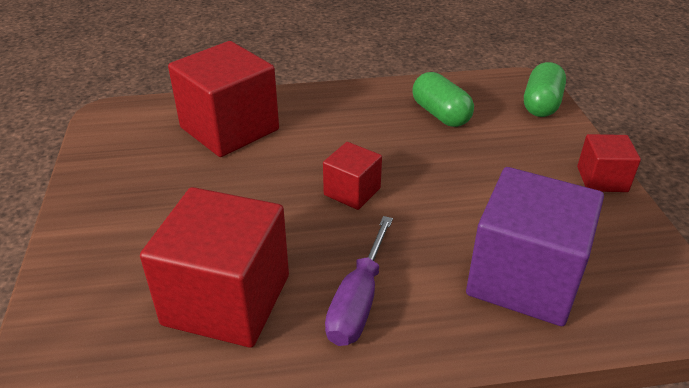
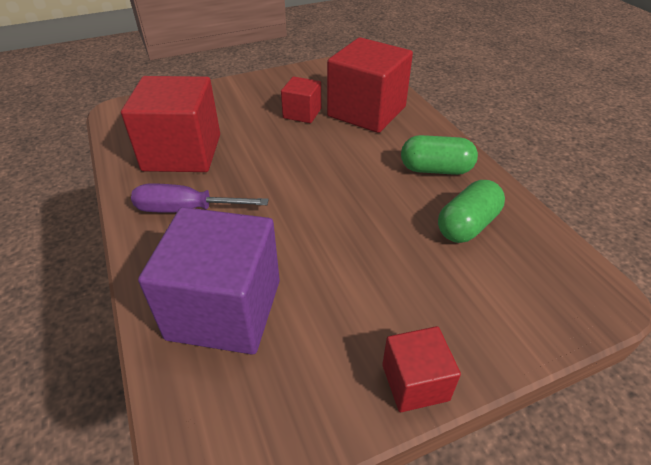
camera: 75 degrees right, 5 degrees up
red cube [323,142,382,210] -> red cube moved to [281,76,321,123]
green capsule [524,62,566,117] -> green capsule moved to [401,135,478,175]

